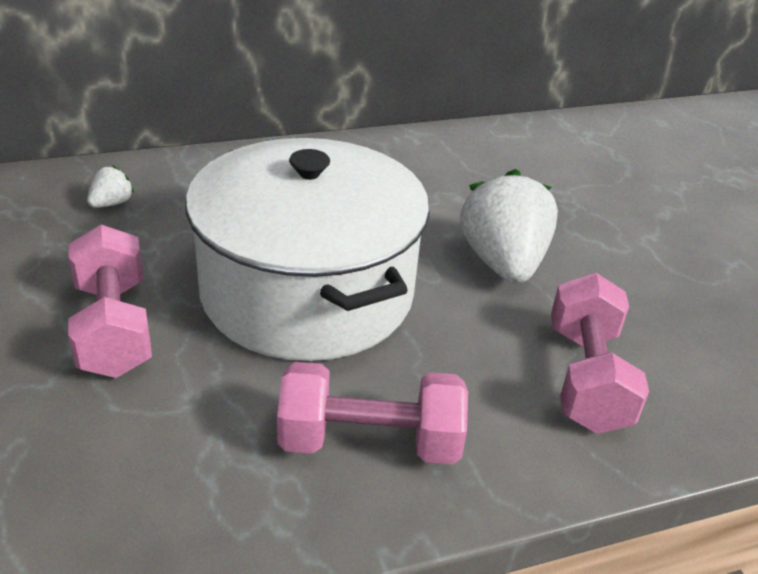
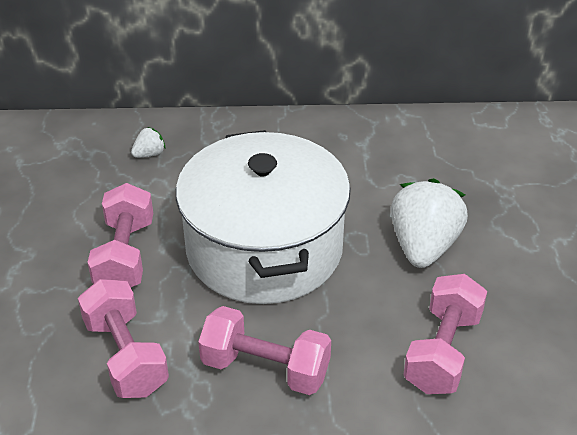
camera: 20 degrees right, 5 degrees up
none -> pink dumbbell [78,279,169,398]

